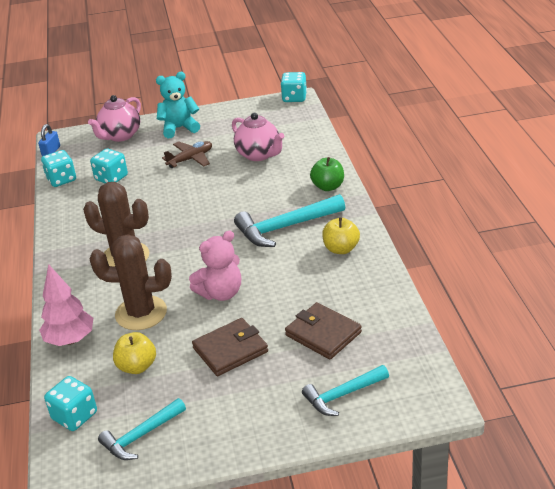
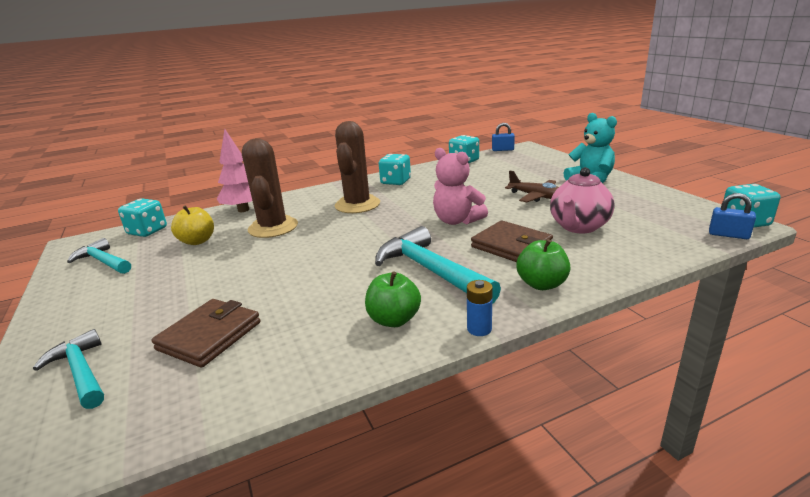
camera: 75 degrees right, 10 degrees down
pink teapot [88,95,141,142] -> none
turquoise dice [90,149,128,184] -> turquoise dice moved to [379,154,411,185]
pink teddy bear [189,230,241,301] -> pink teddy bear moved to [433,148,488,225]
brown wallet [192,318,268,376] -> brown wallet moved to [471,221,553,262]
yellow apple [322,217,360,254] -> green apple [365,271,421,327]
none -> blue battery [467,280,493,336]
none -> blue padlock [709,193,756,239]

